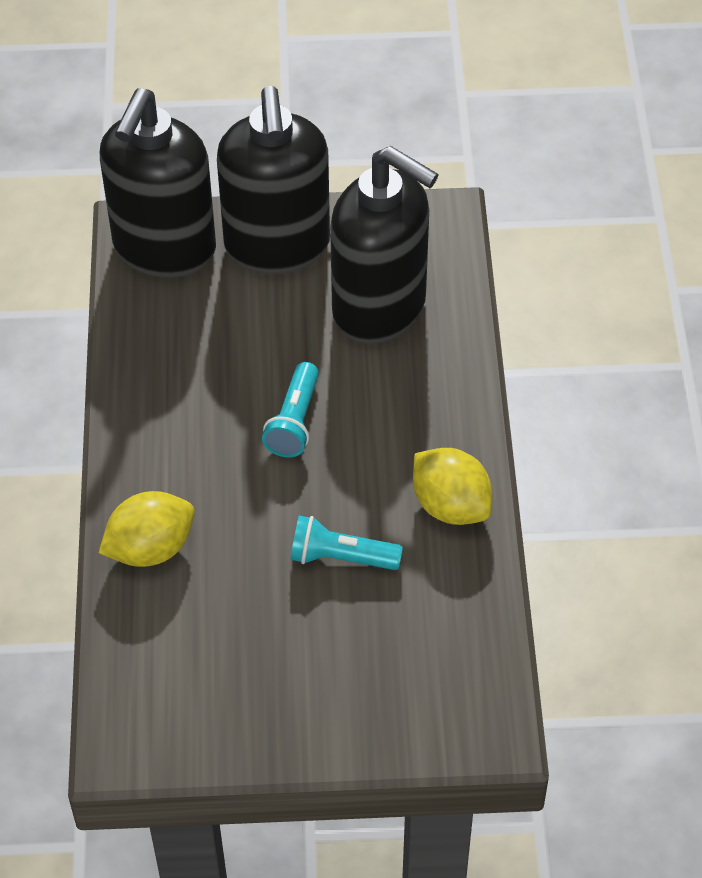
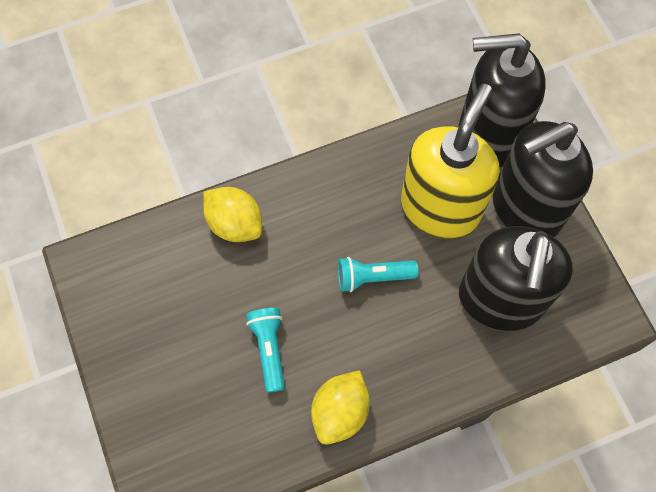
camera: 70 degrees right, 15 degrees up
none -> yellow soap dispenser [401,84,499,239]

